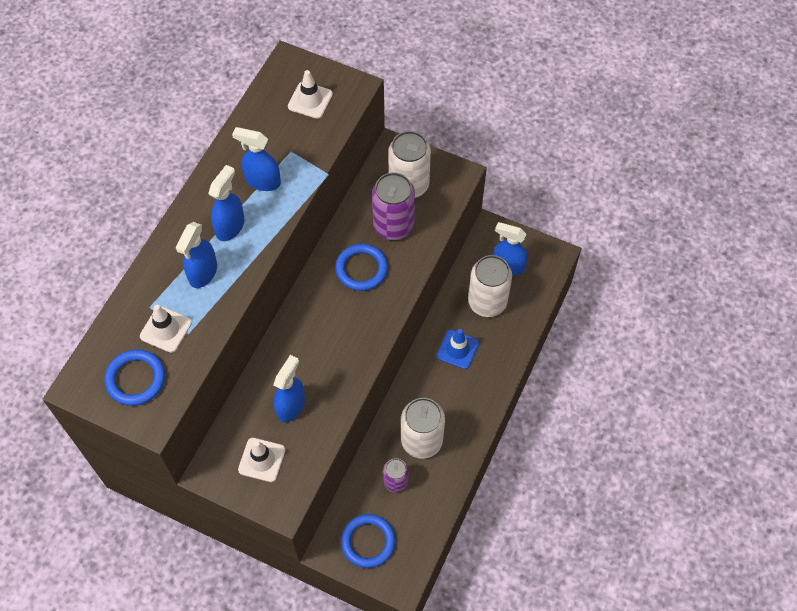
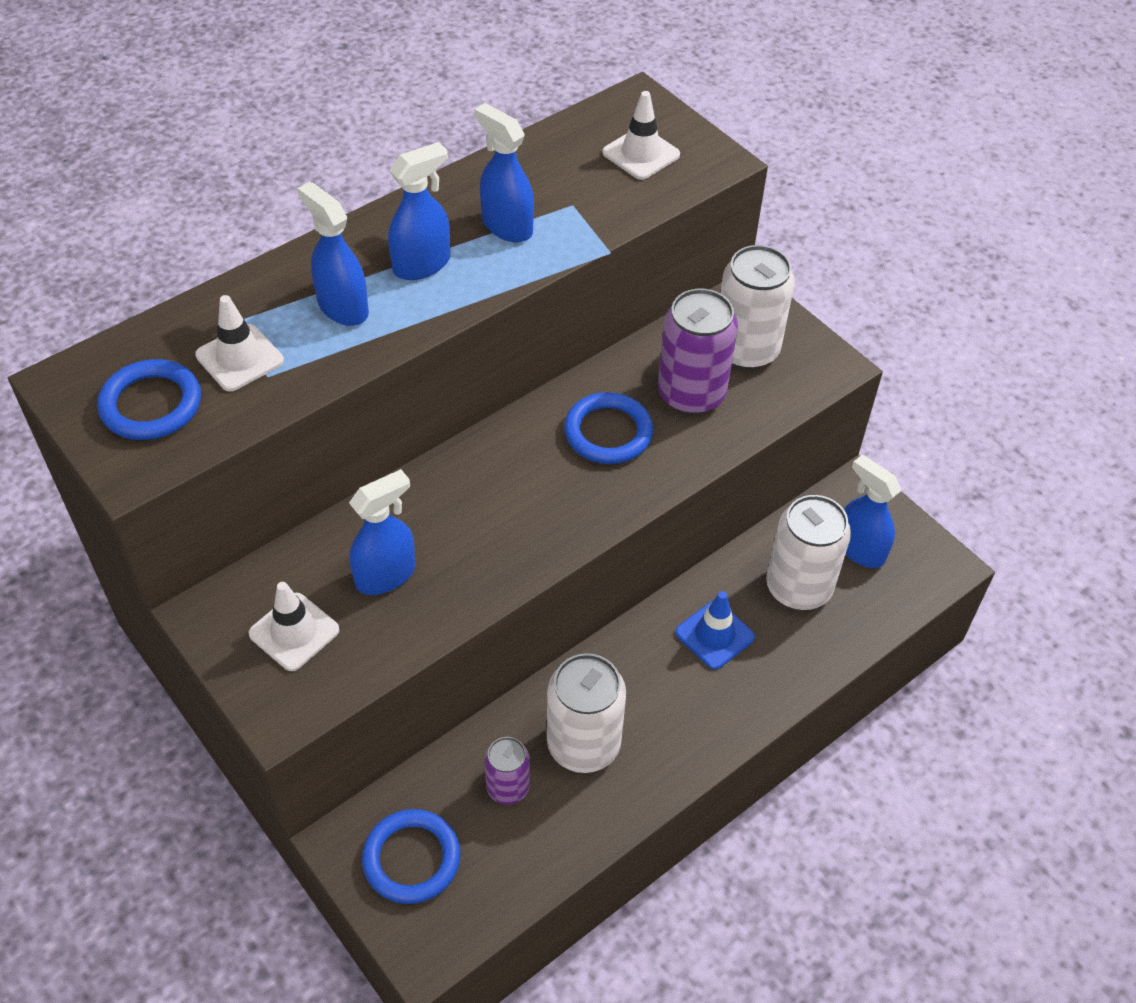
camera: 25 degrees right, 10 degrees down
blue spray bottle [176,222,217,288] -> blue spray bottle turned 90 degrees clockwise [297,182,369,326]

